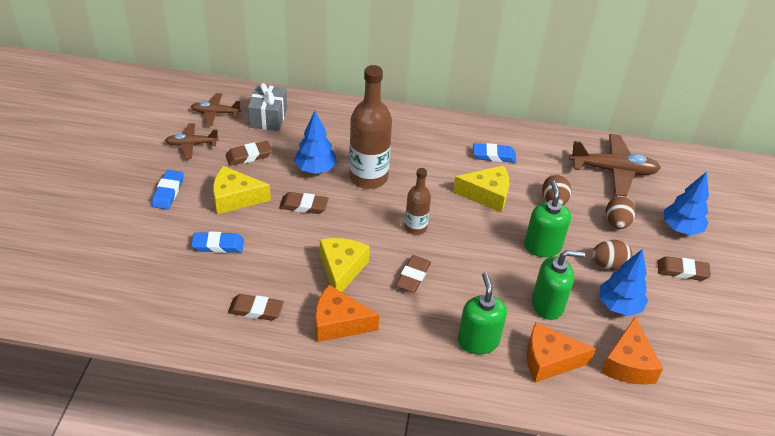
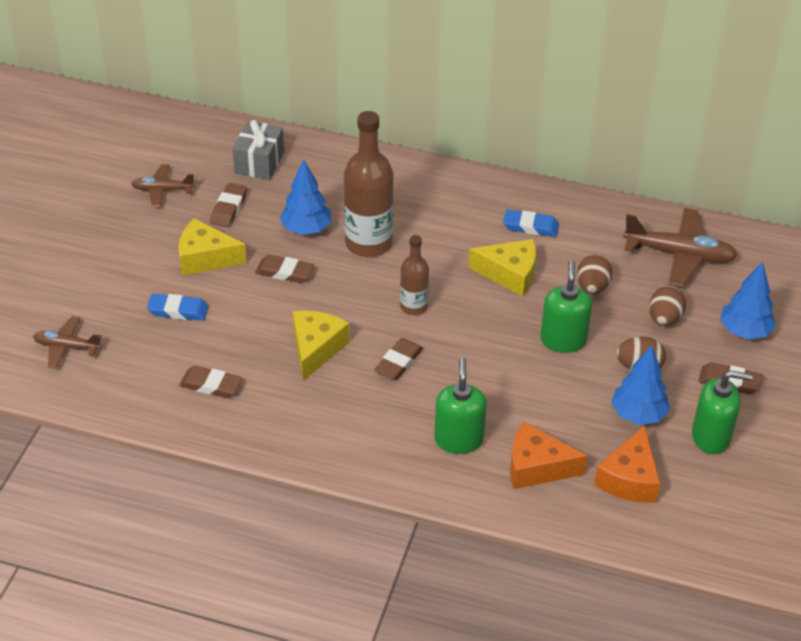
camera: 10 degrees right, 0 degrees up
blue eraser [152,170,184,210] -> none
brown plane [191,93,241,126] -> brown plane moved to [33,316,102,369]
brown eraser [226,141,272,166] -> brown eraser turned 60 degrees counterclockwise [210,183,247,227]
orange cheese [315,285,379,342] -> none
green soap dispenser [532,250,585,320] -> green soap dispenser moved to [692,370,753,454]

